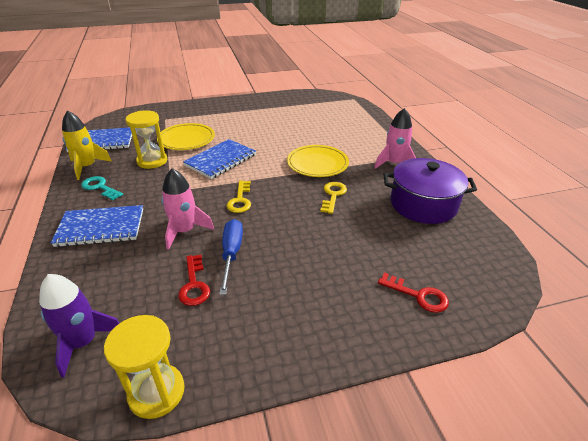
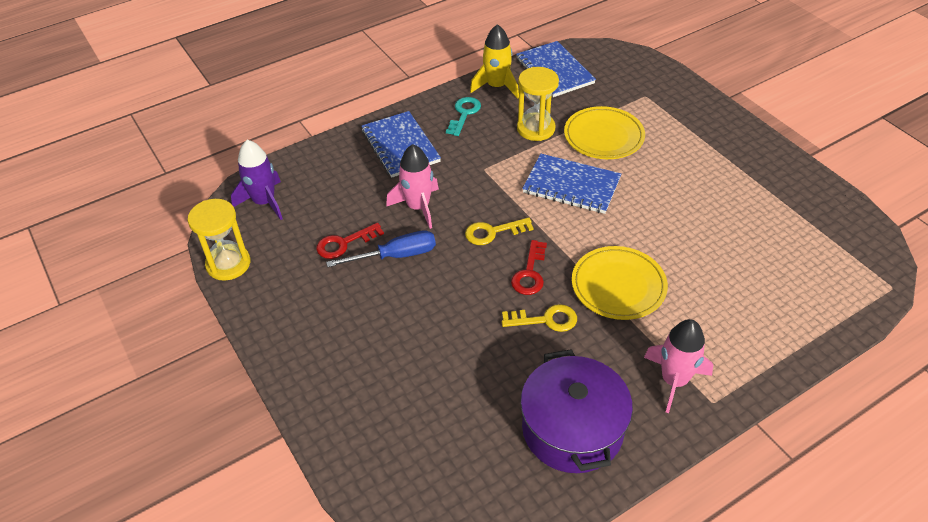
camera: 75 degrees right, 10 degrees up
red key [378,272,449,313] -> red key moved to [511,240,547,295]

